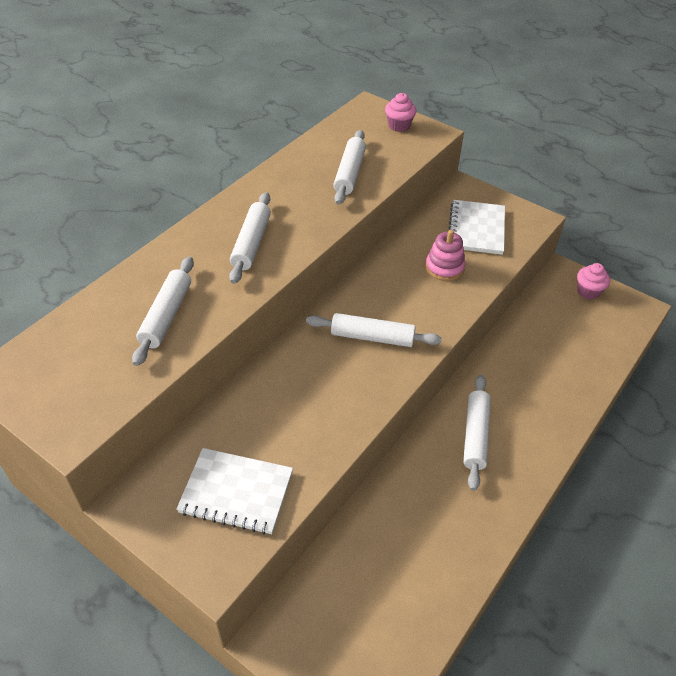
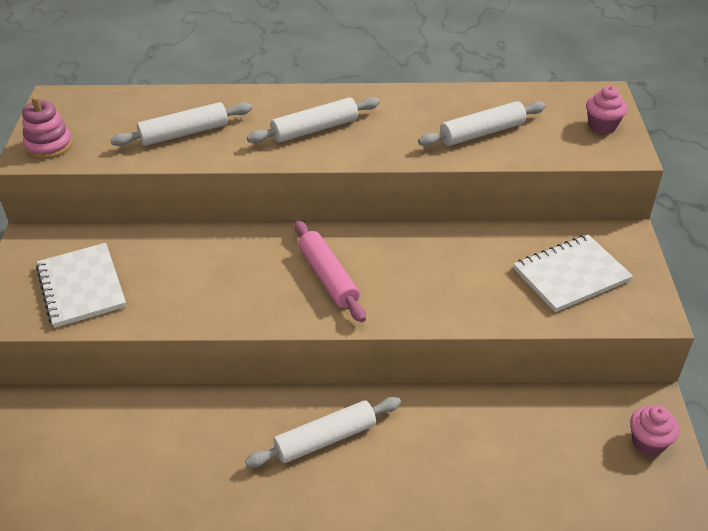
camera: 55 degrees right, 5 degrees down
white rolling pin [306,313,442,347] -> pink rolling pin [294,220,366,322]
pink stacking toy [425,230,465,281] -> pink stacking toy moved to [22,96,73,159]

